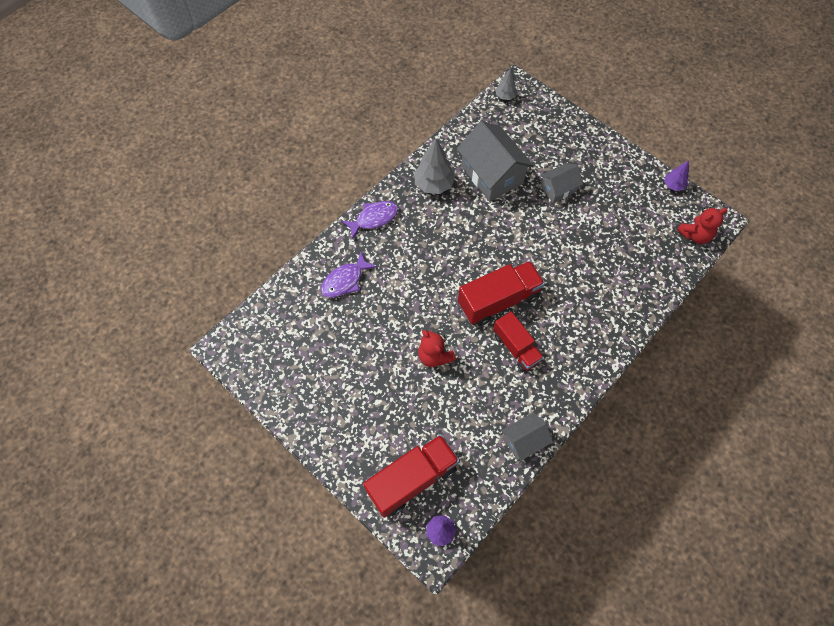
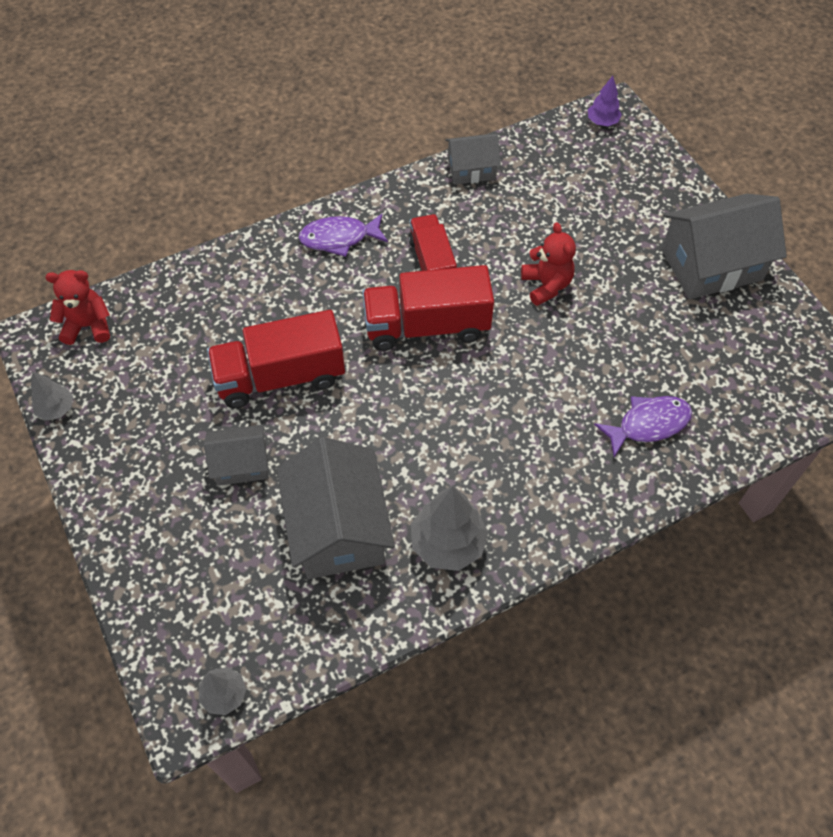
camera: 160 degrees left, 5 degrees down
purple fish [341,201,398,239] -> purple fish moved to [298,213,388,257]
red truck [363,434,460,518] -> red truck moved to [207,310,345,408]
purple tree [664,160,689,191] -> grey tree [31,371,73,421]
none -> grey house [662,194,787,299]

